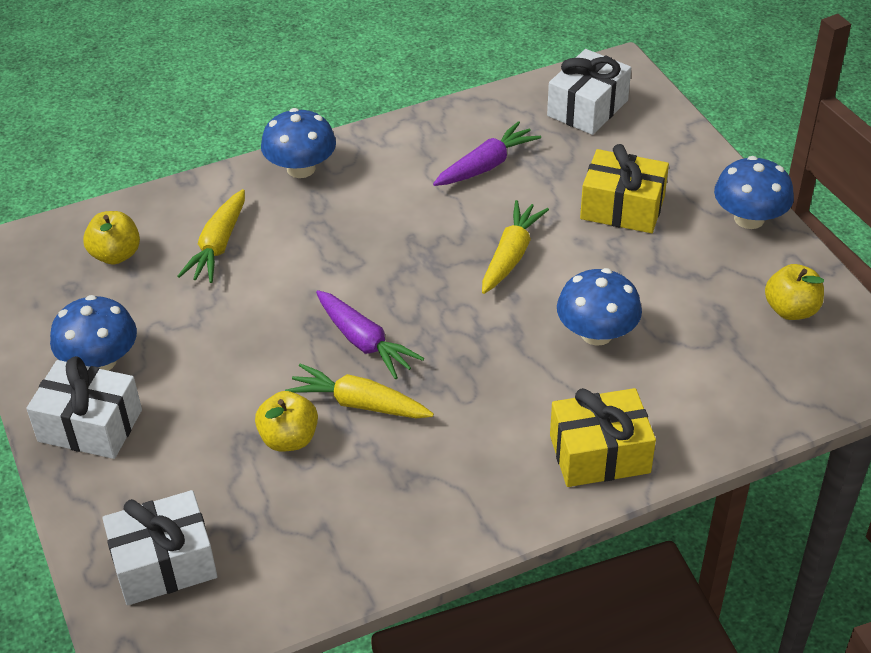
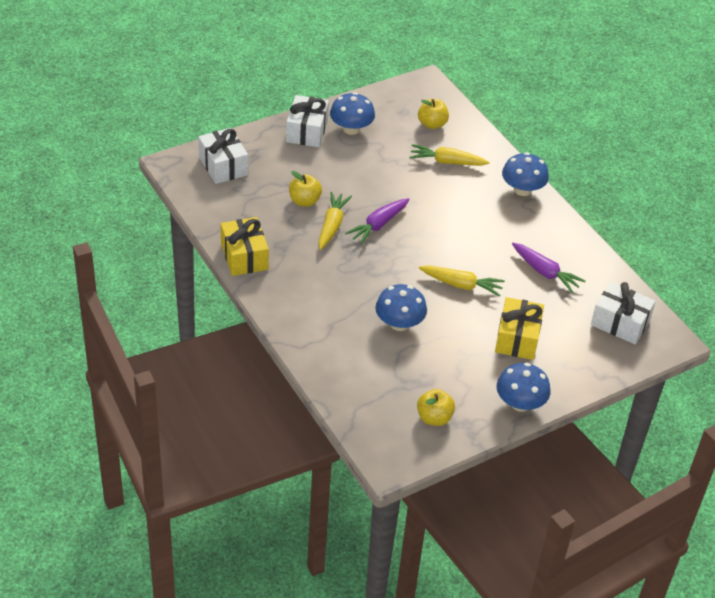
camera: 80 degrees right, 0 degrees up
yellow gift [550,388,656,487] -> yellow gift moved to [221,217,269,276]

